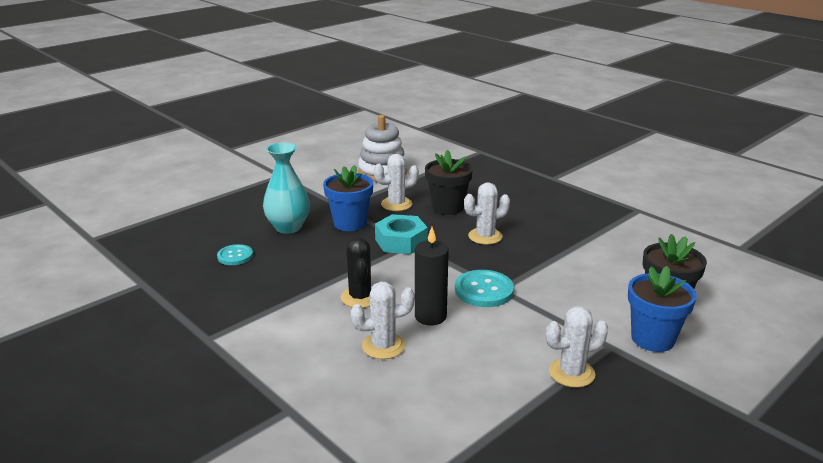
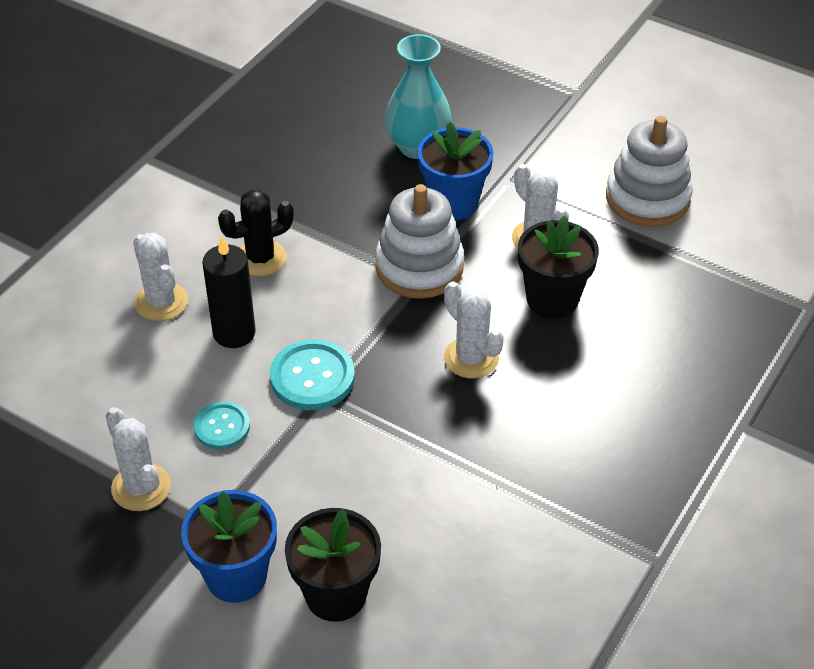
camera: 75 degrees right, 20 degrees up
turquoise button [217,244,253,265] -> turquoise button moved to [193,401,250,449]
turquoise nut [375,214,428,254] -> white stacking toy [375,184,464,299]

